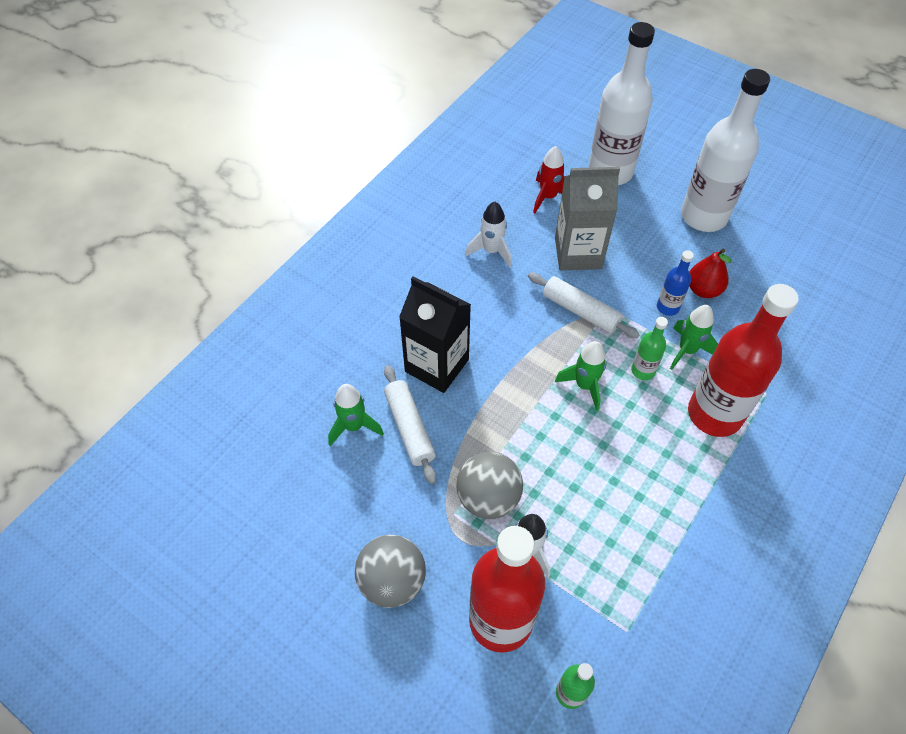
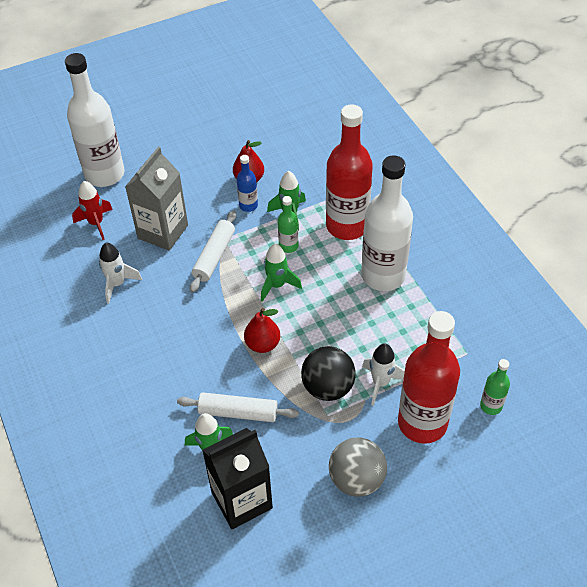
camera: 60 degrees left, 5 degrees down
black carton [399,276,471,393] -> black carton moved to [202,428,273,529]
grey ball [456,452,523,519] -> black ball [301,346,356,401]
white rolling pin [528,273,640,338] -> white rolling pin turned 45 degrees counterclockwise [190,211,236,293]
white bottle [681,69,770,232] -> white bottle moved to [361,155,413,291]
none -> red pear [244,308,280,353]

